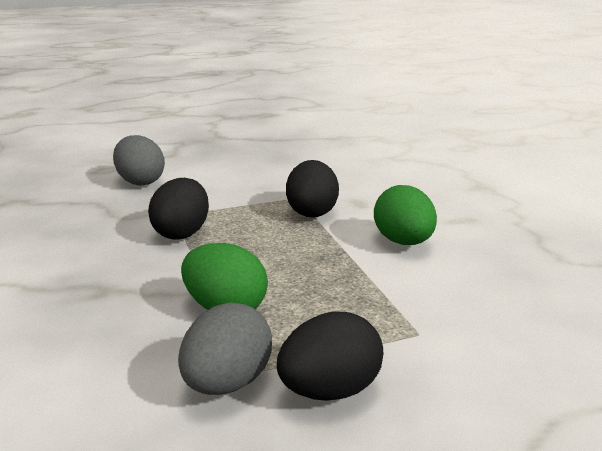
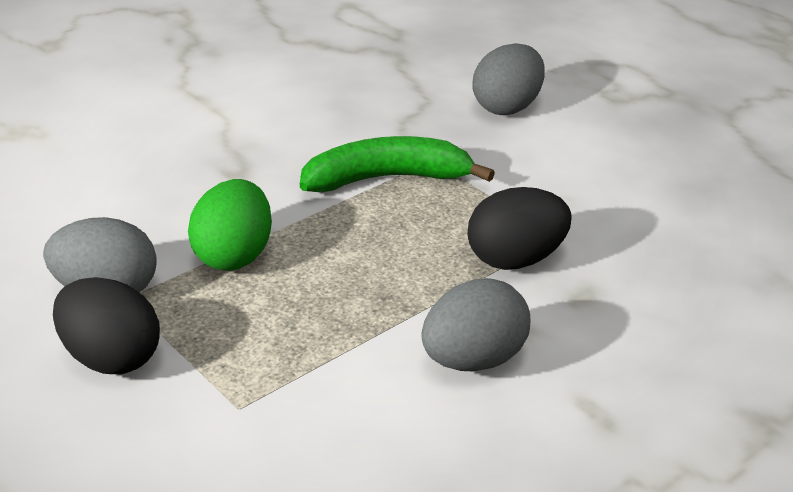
camera: 70 degrees right, 10 degrees up
black egg [148,178,209,240] -> green banana [300,136,495,192]
green egg [374,185,437,245] -> grey egg [421,278,530,371]

